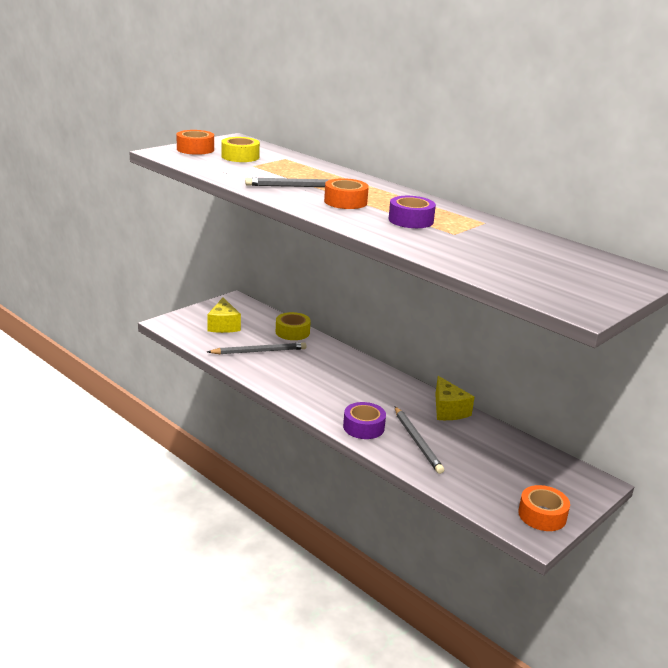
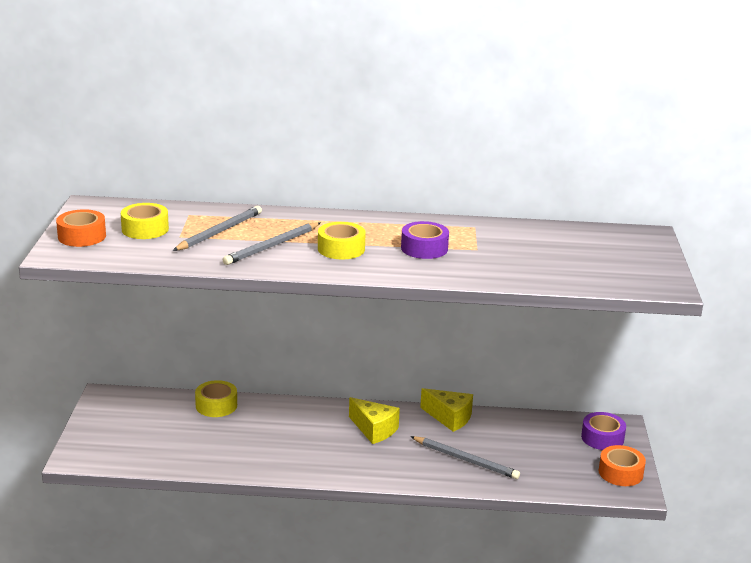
camera: 40 degrees left, 0 degrees up
yellow cheese [207,298,241,333] -> yellow cheese moved to [349,397,400,444]
grey pencil [207,342,307,355] -> grey pencil moved to [173,206,262,251]
orange tape [324,178,369,209] -> yellow tape [318,222,366,259]
purple tape [343,402,386,439] -> purple tape moved to [581,412,626,450]

